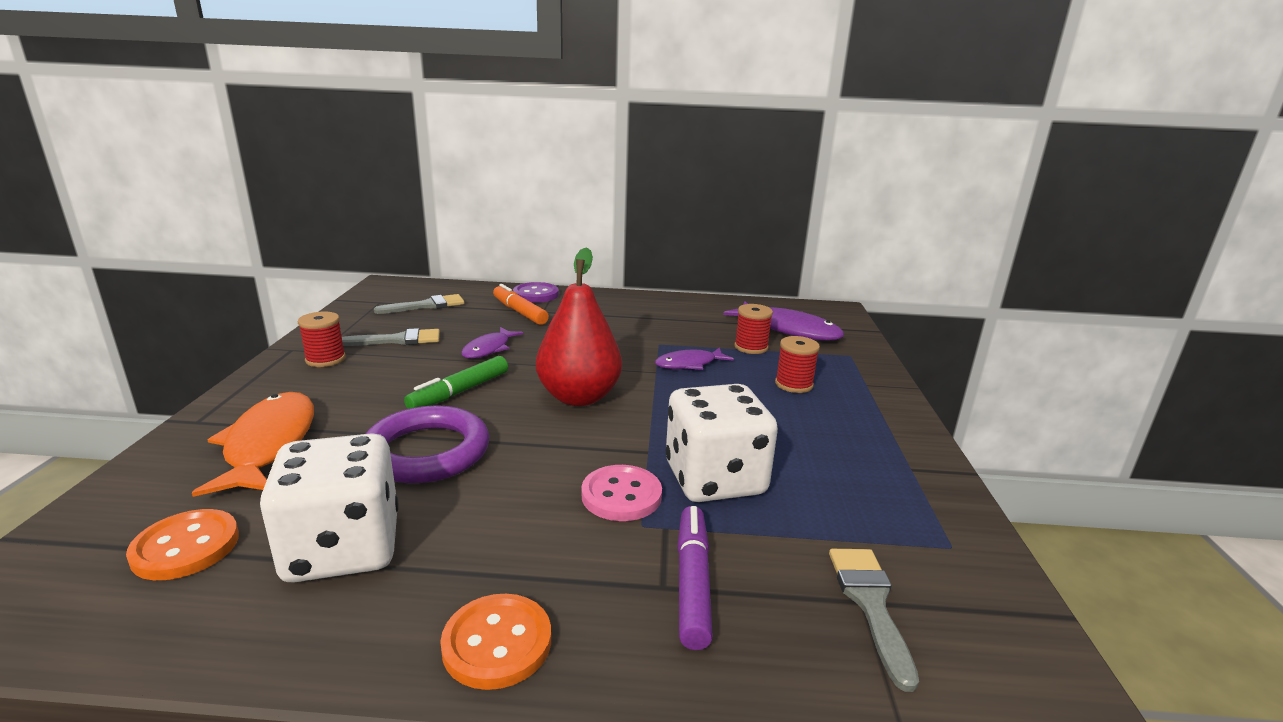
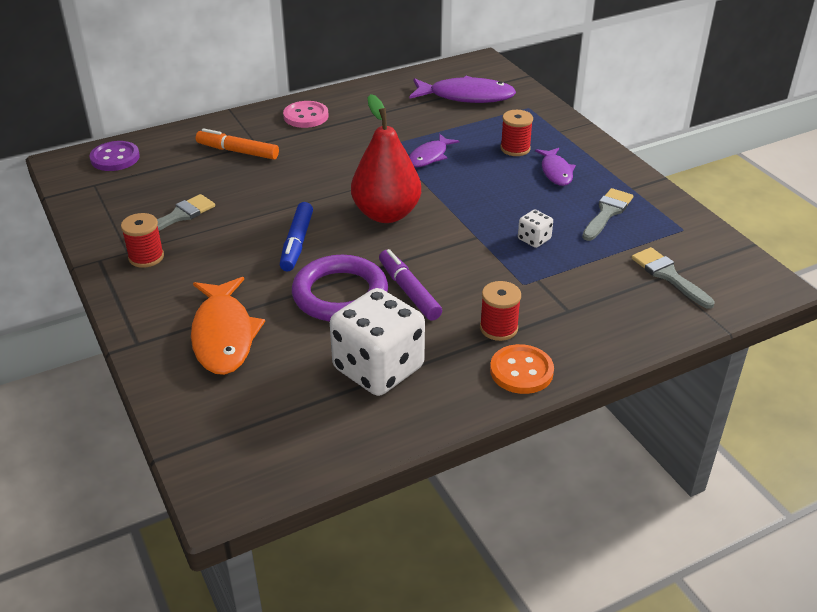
camera: 30 degrees left, 15 degrees up
orange button [126,509,239,580] -> none
orange fish [192,392,314,497] -> orange fish turned 150 degrees counterclockwise [191,277,265,375]
grey brush [374,294,465,314] -> grey brush moved to [582,188,633,241]
green marker [404,356,508,409] -> blue marker [280,202,313,271]
purple fish [461,327,523,359] -> purple fish moved to [535,148,576,186]
purple button [513,282,559,303] -> purple button moved to [89,141,140,171]
pink button [581,465,662,521] -> pink button moved to [283,101,329,128]
white dice [666,384,778,502] -> white dice [518,210,553,248], size x0.43
purple marker [677,506,713,650] -> purple marker moved to [379,249,442,321]
red spool [735,304,773,354] -> red spool moved to [480,281,521,341]

